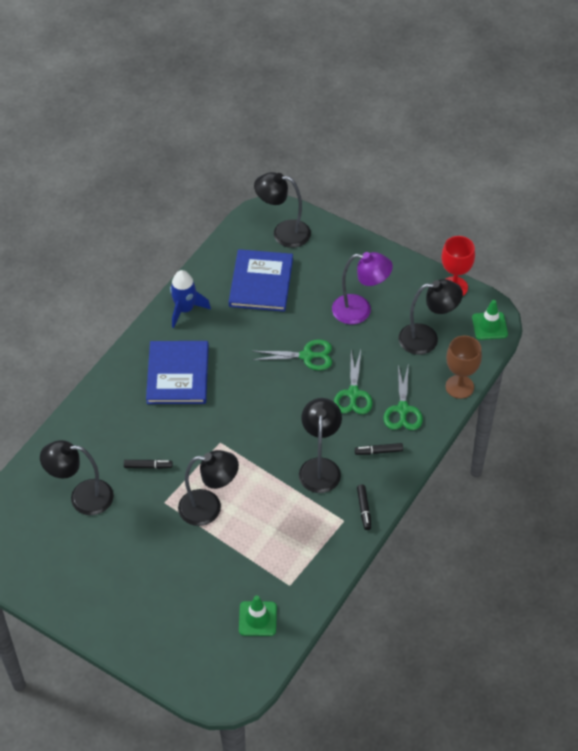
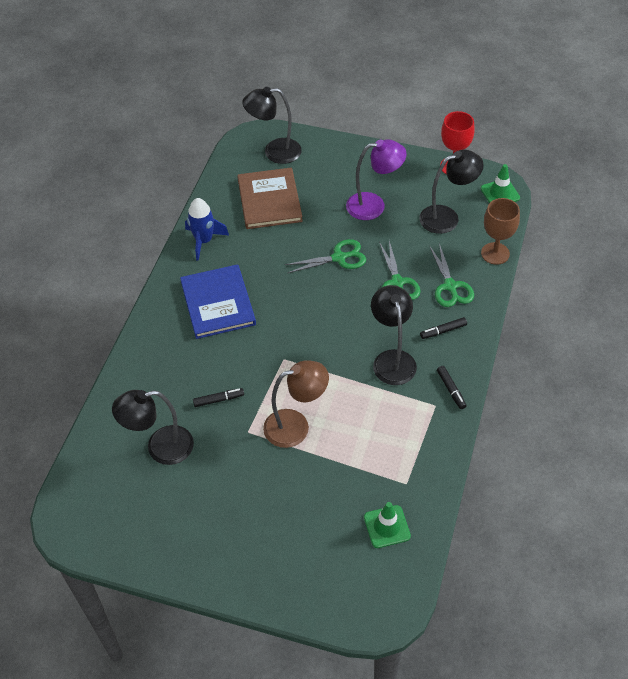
camera: 15 degrees left, 0 degrees up
black lamp [178,450,239,526] -> brown lamp [263,360,329,448]
blue book [229,249,293,312] -> brown book [237,167,303,229]

